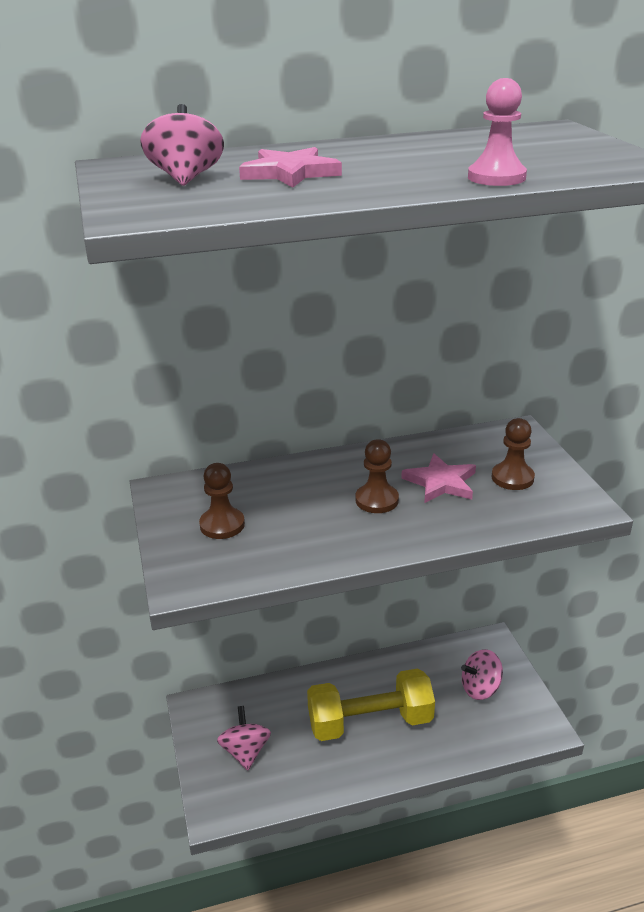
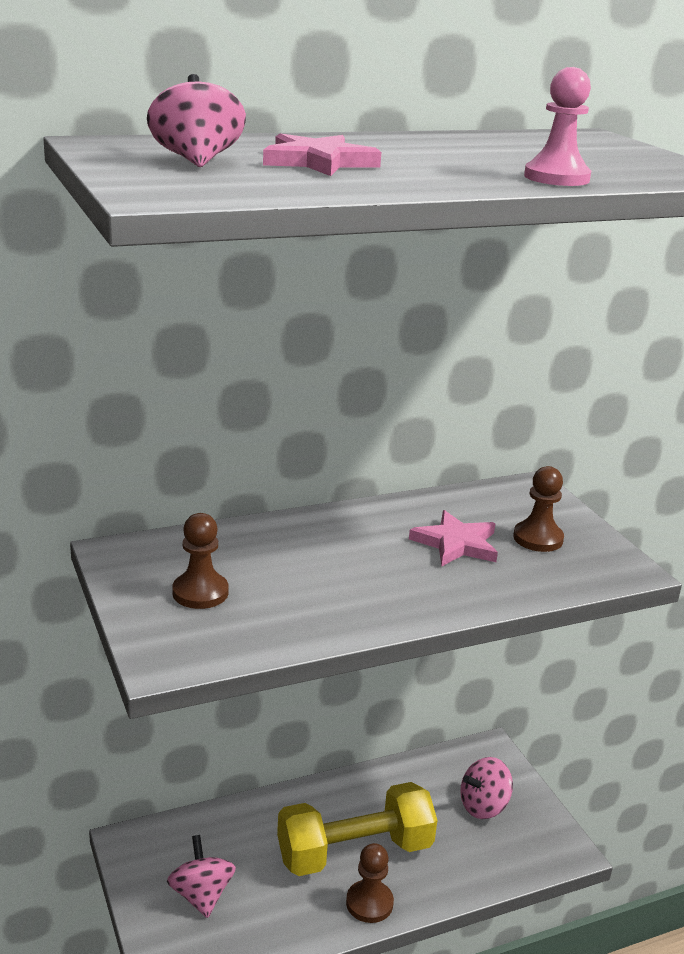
camera: 10 degrees left, 5 degrees down
brown pawn [355,439,399,513] -> brown pawn moved to [346,843,394,923]

